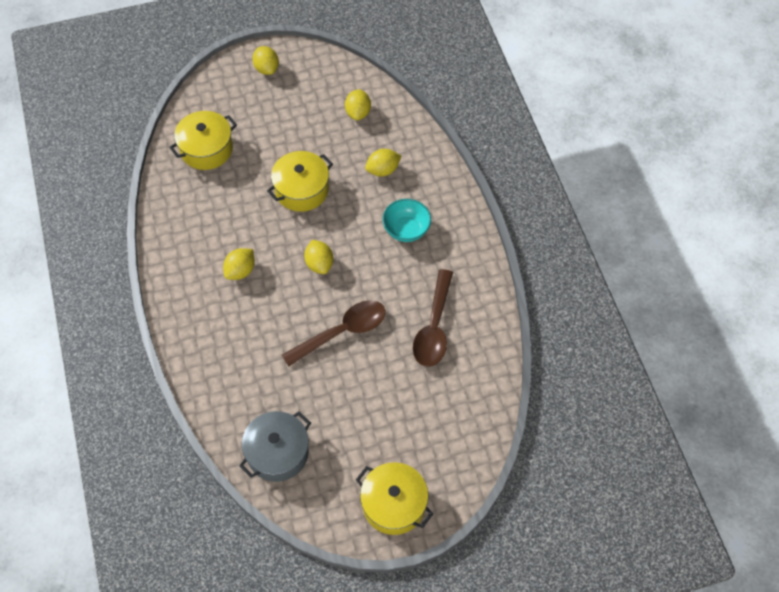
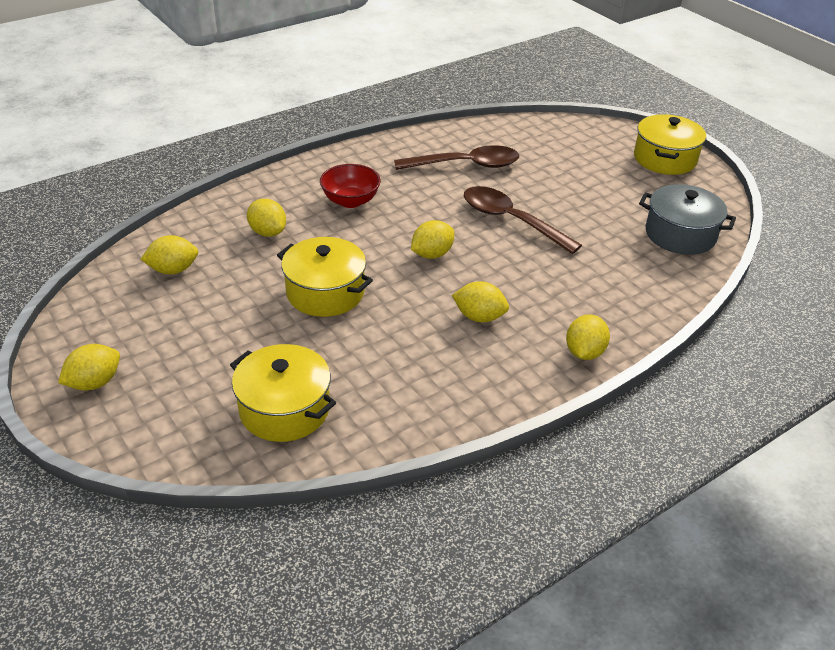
camera: 110 degrees left, 20 degrees down
turquoise bowl [382,199,431,242] -> red bowl [320,164,381,208]
none -> yellow lemon [566,314,610,360]

